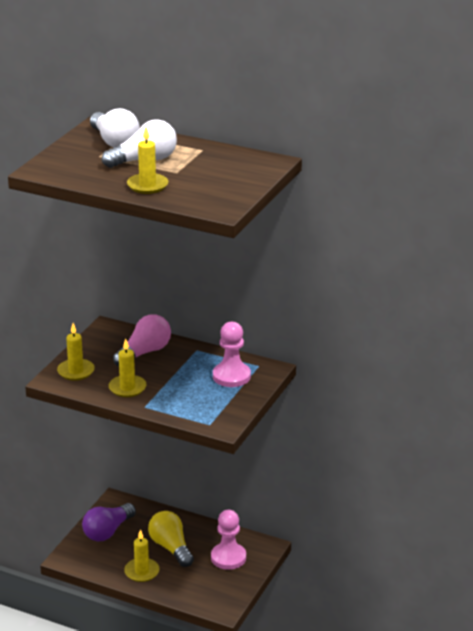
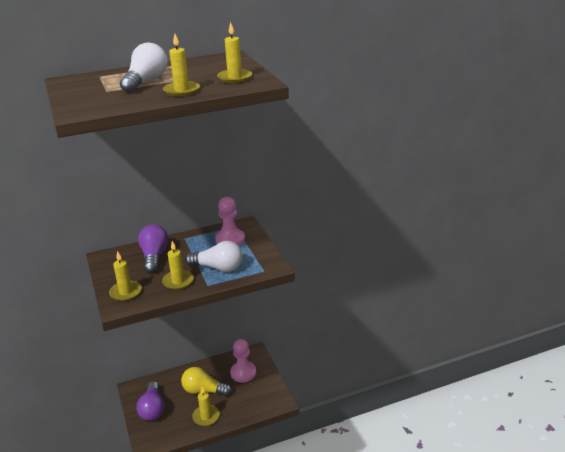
camera: 45 degrees left, 0 degrees up
white light bulb [90,108,140,147] -> white light bulb moved to [185,241,243,272]
pink light bulb [113,314,171,366] -> purple light bulb [138,224,168,273]
none -> yellow candle [217,22,252,83]

